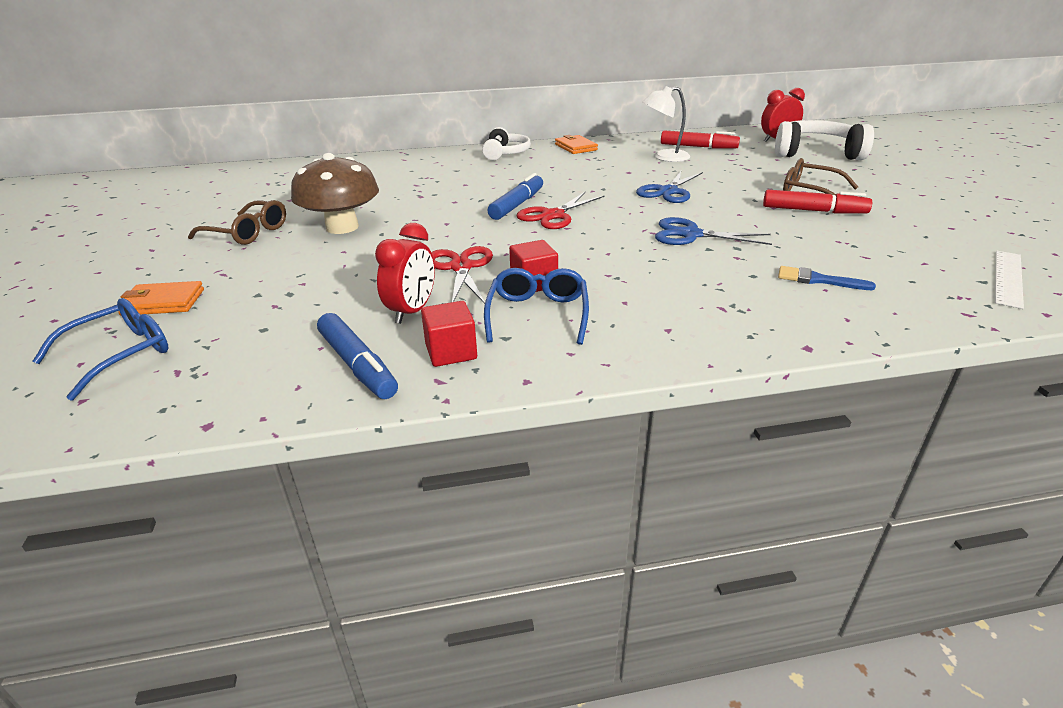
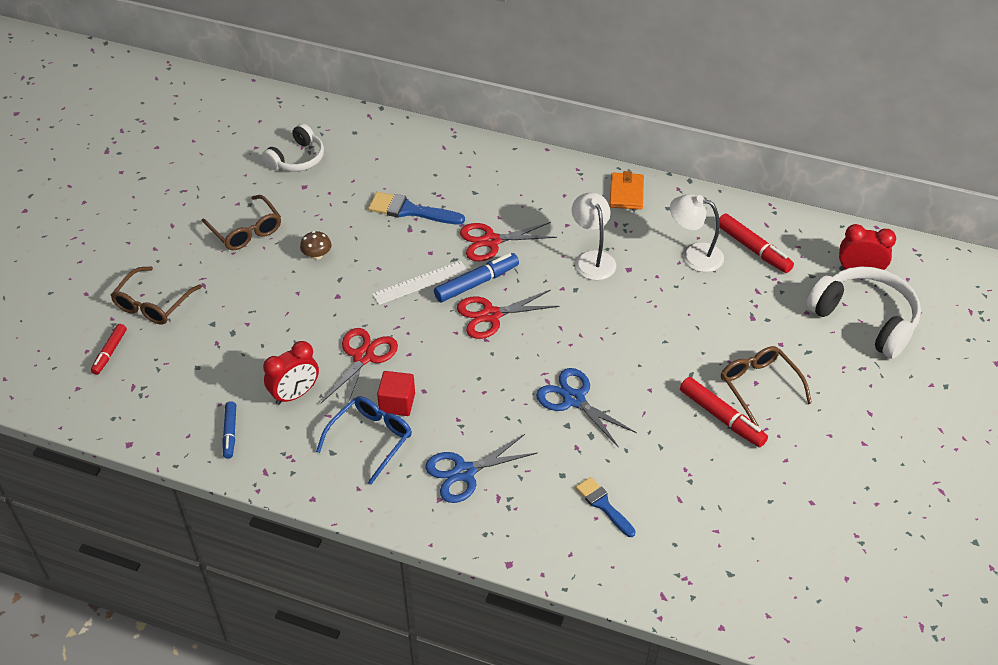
camera: 30 degrees right, 15 degrees up
blue glasses [32,298,168,400] -> red marker [91,324,127,375]
orange wallet [118,281,204,316] -> brown glasses [111,266,202,324]
brown mushroom [291,153,379,234] -> brown mushroom [300,231,331,260], size x0.42
blue marker [317,313,398,399] -> blue marker [222,401,236,459], size x0.63
red cube [421,301,477,367] -> none
white headphones [482,127,531,161] -> white headphones moved to [262,123,324,171]
blue scissors [636,171,703,203] -> blue scissors moved to [425,434,537,503]
white ruler [995,251,1024,309] -> white ruler moved to [372,261,468,305]
none -> blue brush [368,192,465,225]
none -> red scissors [460,222,557,261]
none -> white lamp [572,192,616,280]

